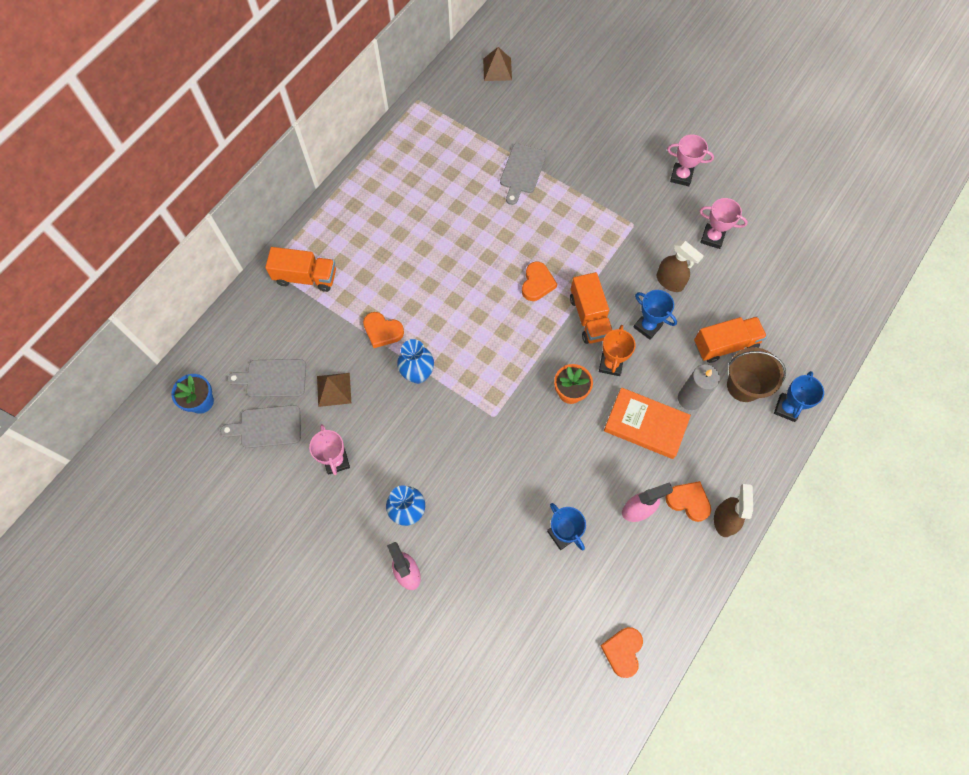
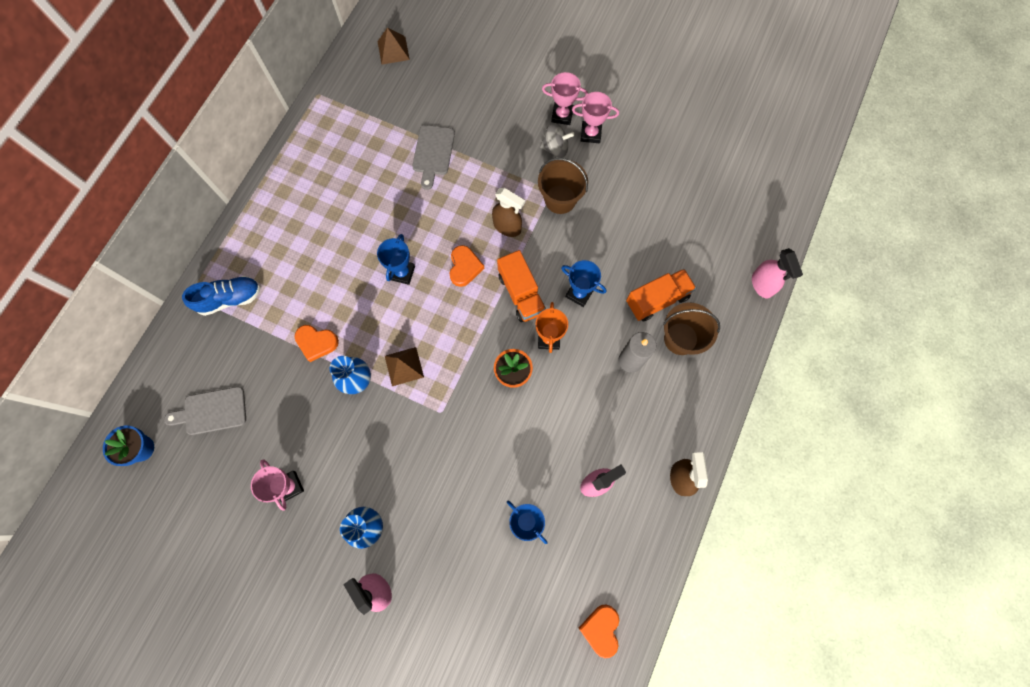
camera: 10 degrees left, 5 degrees up
grey cutting board [220,405,301,448] -> none
orange truck [265,247,336,292] -> blue shoe [182,276,261,316]
brown pyramid [317,373,351,407] -> brown pyramid moved to [385,347,424,386]
orange book [604,387,691,459] -> none
brown spray bottle [657,240,704,292] -> brown spray bottle moved to [492,188,525,237]
orange heart [666,481,711,522] -> none
pink trophy [700,198,748,249] -> pink trophy moved to [542,72,588,125]
blue trophy [774,371,824,422] -> blue trophy moved to [377,234,415,285]
none -> brown bucket [538,158,588,214]
none -> grey spinning top [540,123,575,158]
none -> pink spray bottle [752,248,803,299]

